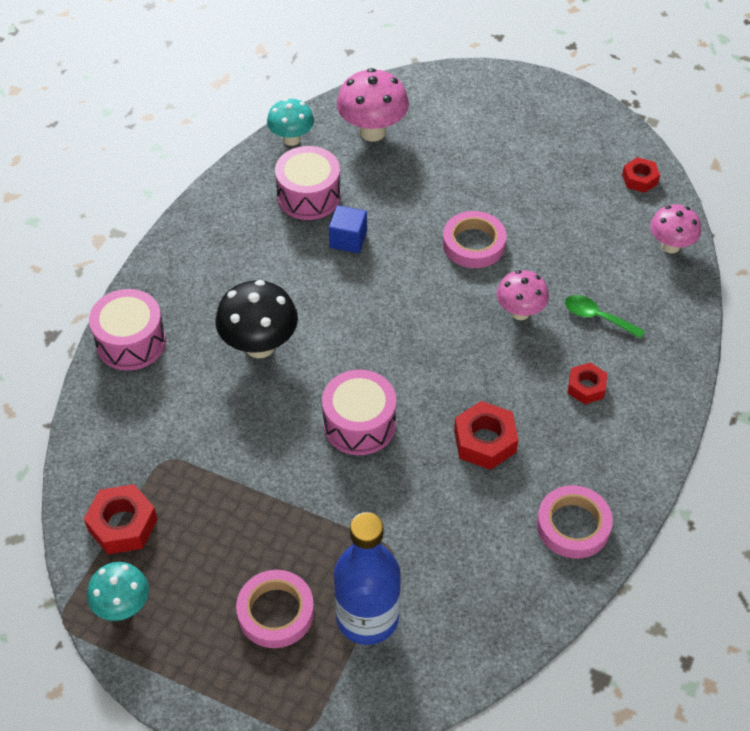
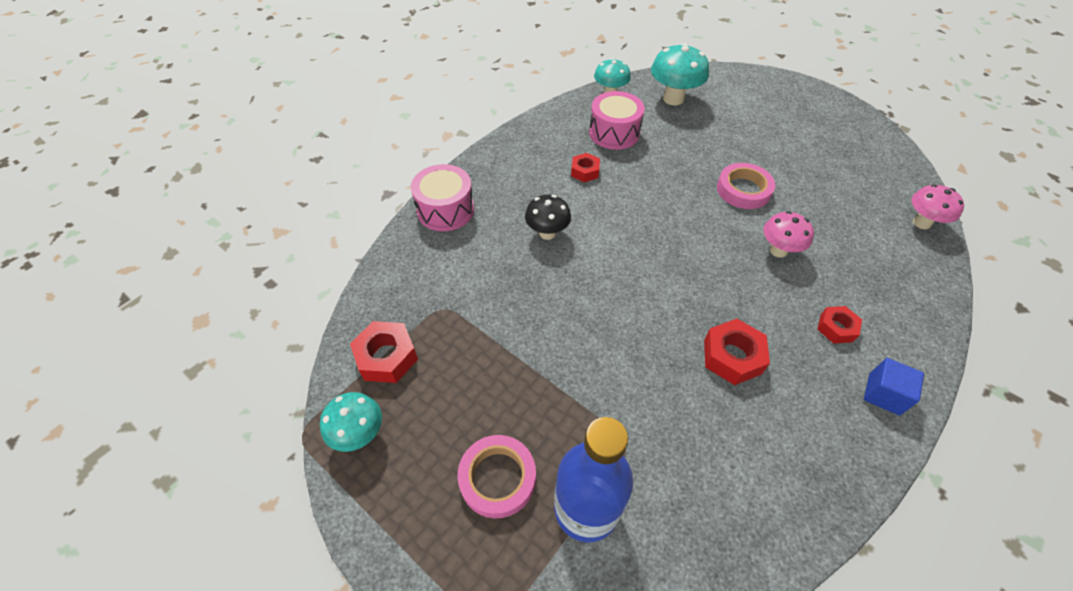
camera: 15 degrees right, 0 degrees up
black mushroom [215,280,298,358] -> black mushroom [525,195,571,240], size x0.66
pink drum [322,369,396,455] -> none
blue cube [329,205,367,253] -> blue cube moved to [864,358,924,415]
pink mushroom [337,68,409,142] -> turquoise mushroom [651,43,709,105]
pink tape [537,485,613,559] -> none
green spoon [565,295,645,339] -> none
red nut [622,157,660,193] -> red nut moved to [571,153,600,182]

